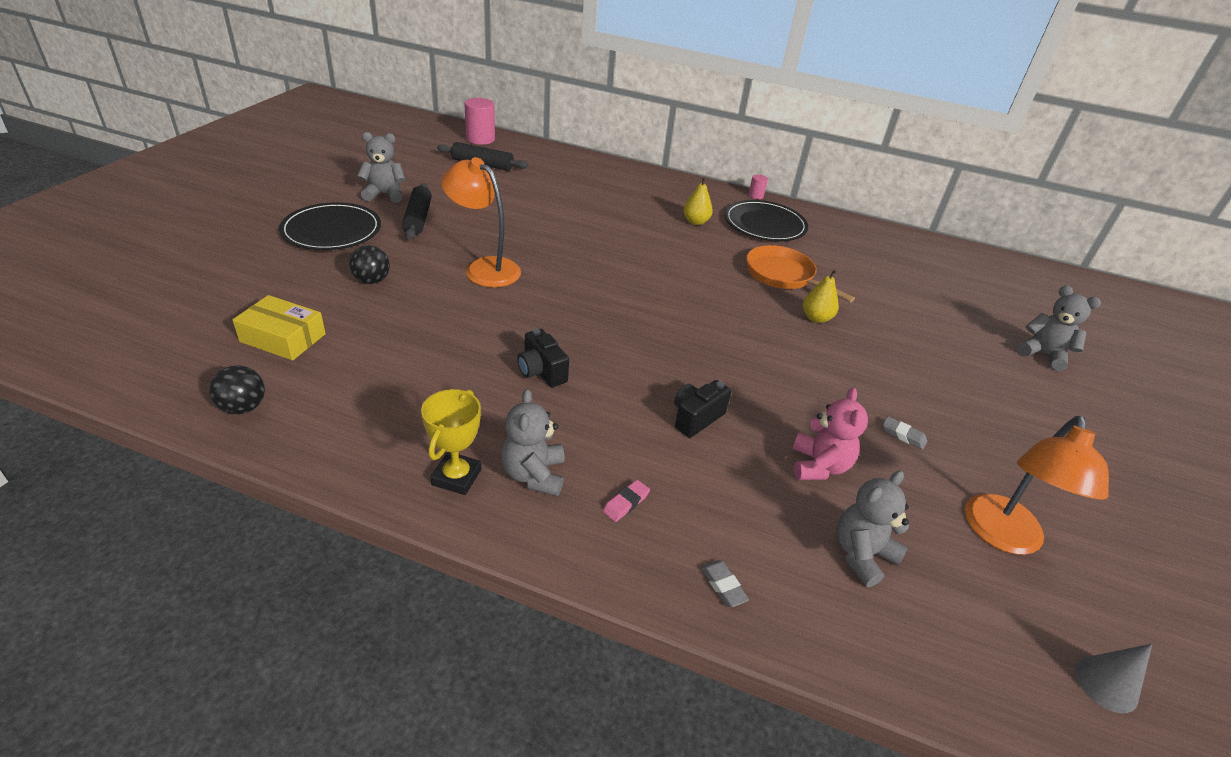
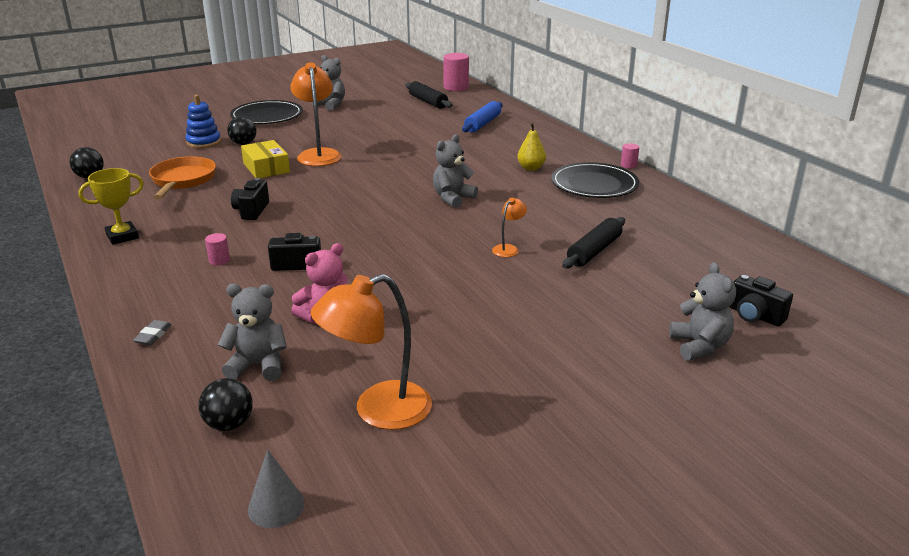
camera: 45 degrees right, 10 degrees down
yellow box [232,295,326,361] -> yellow box moved to [241,140,290,178]
black rolling pin [402,183,432,240] -> black rolling pin moved to [562,217,625,269]
grey teddy bear [501,389,565,496] -> grey teddy bear moved to [433,134,478,208]
pink eraser [603,480,650,522] -> none
orange pan [746,245,855,302] -> orange pan moved to [149,156,216,199]
yellow pear [803,269,839,323] -> orange lamp [492,198,527,257]
grey eraser [883,416,927,450] -> none
none -> blue stacking toy [186,95,221,148]
none -> black ball [199,378,253,431]
none -> pink cylinder [205,233,230,266]
none -> blue rolling pin [462,101,503,132]
none -> black camera [729,275,793,326]

